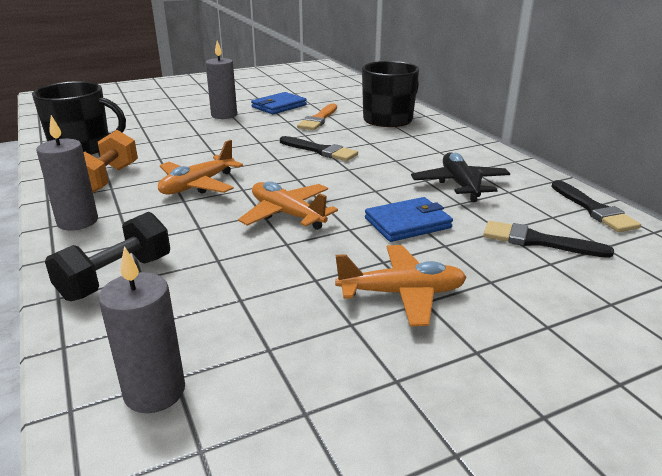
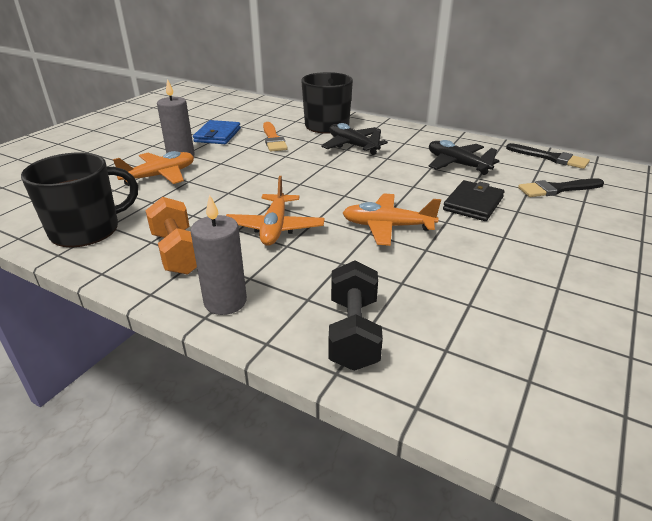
camera: 35 degrees left, 5 degrees up
grey candle [99,246,185,413] -> none
black brush [280,136,358,161] -> none
orange plane [335,245,467,327] -> orange plane moved to [113,151,194,186]
blue wallet [365,197,453,242] -> black wallet [443,180,505,221]
none -> black plane [321,123,388,155]

